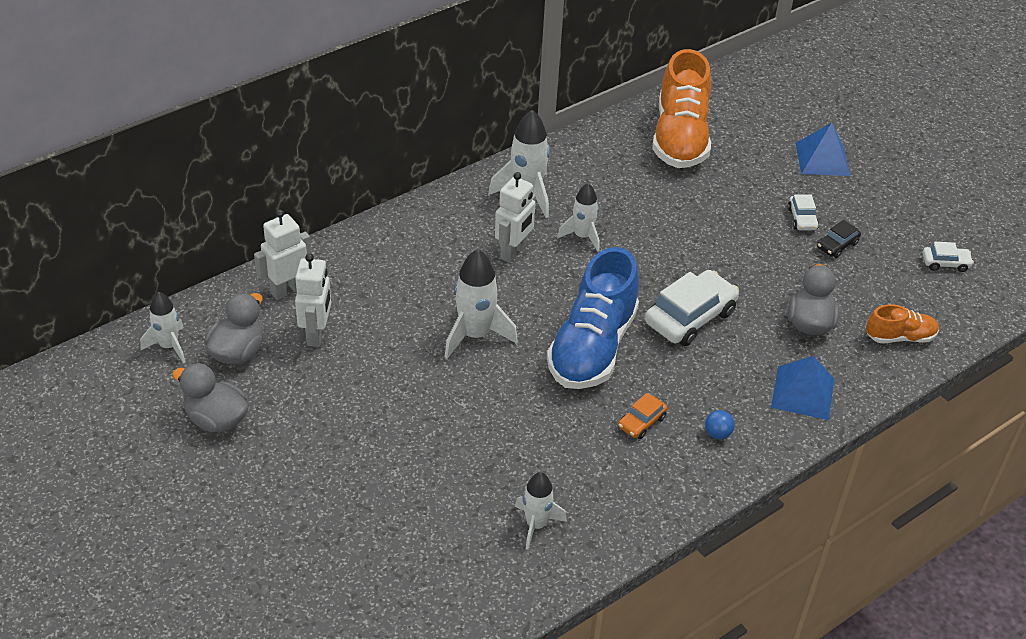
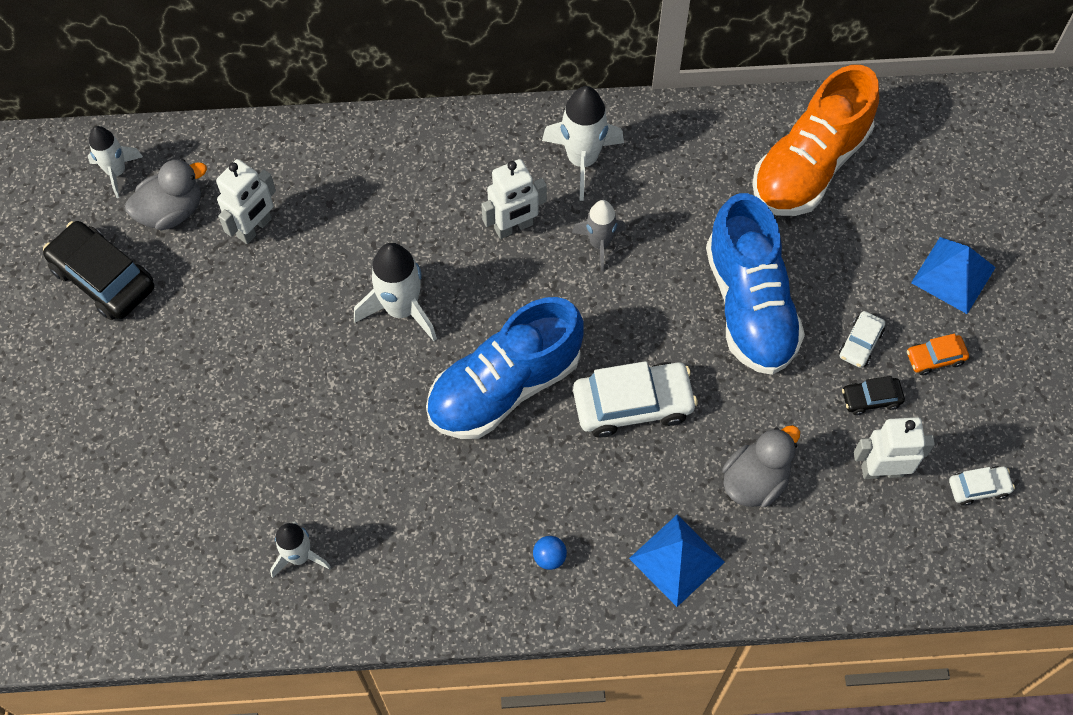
camera: 35 degrees right, 20 degrees up
grey duck [172,363,248,432] -> black car [43,221,154,320]
white robot [254,210,311,300] -> white robot moved to [854,417,935,479]
white rocket [557,183,600,252] -> grey rocket [572,200,626,271]
orange car [618,393,668,439] -> orange car moved to [907,334,969,375]
orange shoe [866,304,939,343] -> none
white car [923,242,974,272] -> white car turned 45 degrees counterclockwise [949,466,1015,506]
none -> blue shoe [706,193,805,375]

